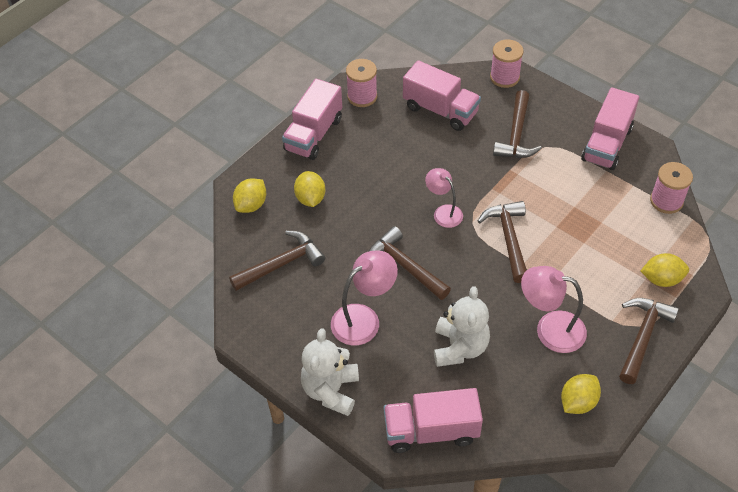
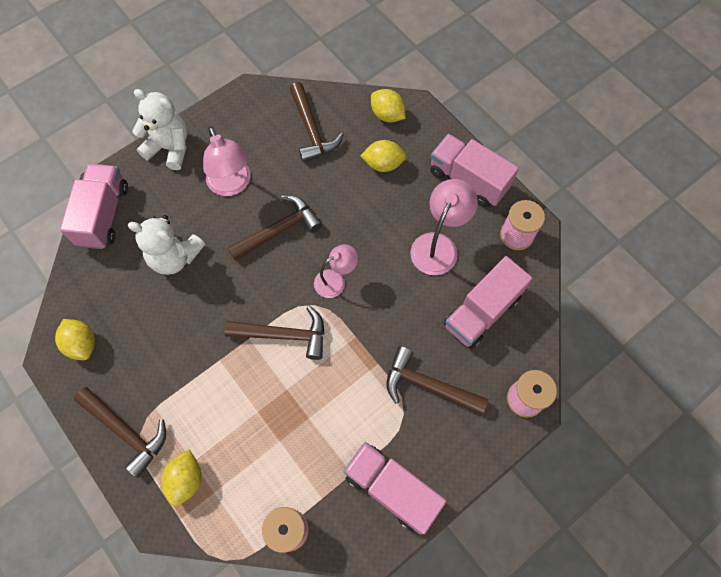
camera: 100 degrees right, 15 degrees up
pink lamp [521,266,587,353] -> pink lamp moved to [410,179,478,275]

